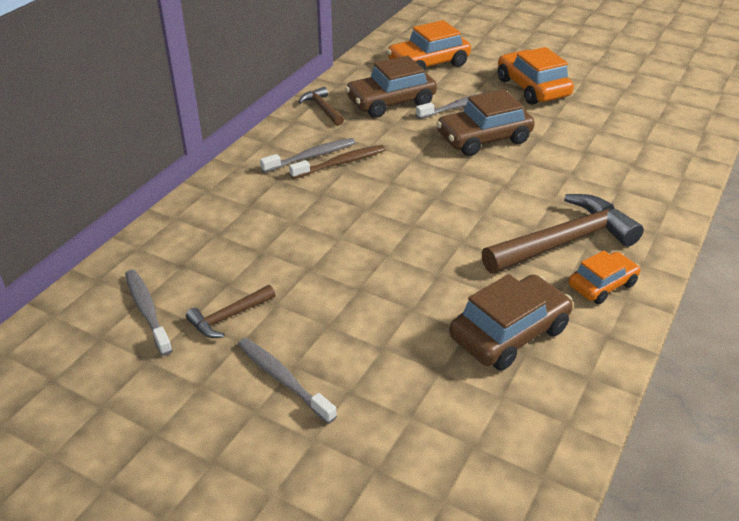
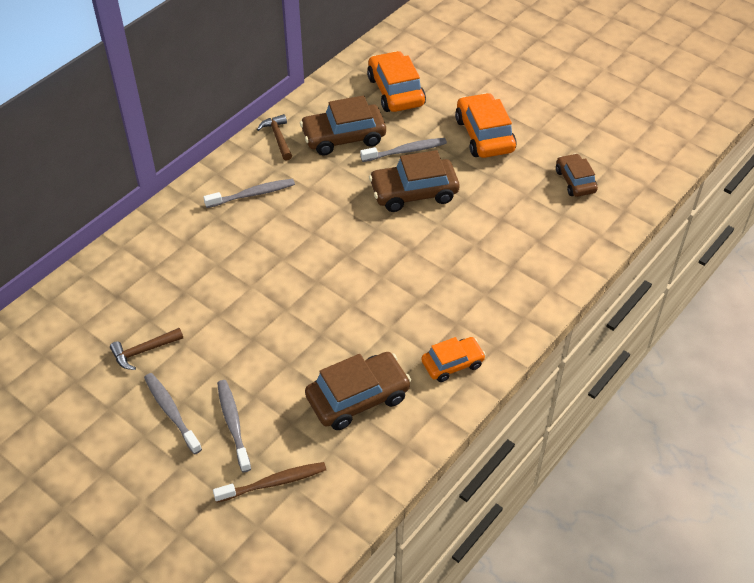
camera: 10 degrees right, 10 degrees up
grey toothbrush [125,270,173,356] -> grey toothbrush moved to [217,380,251,472]
brown toothbrush [289,145,385,179] -> brown toothbrush moved to [213,462,326,503]
orange car [387,20,471,71] -> orange car turned 90 degrees clockwise [367,51,426,112]
brown hammer [481,194,644,274] -> none
none -> brown car [556,153,598,197]

